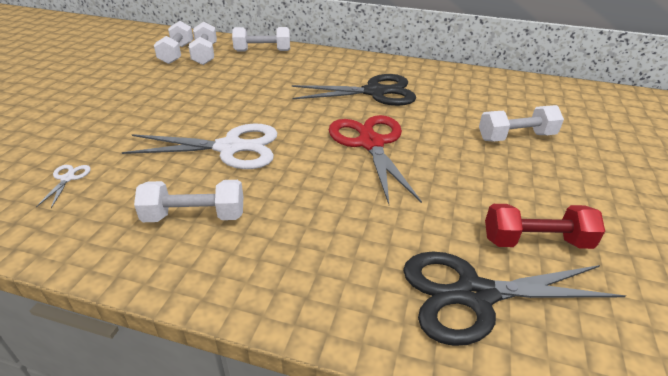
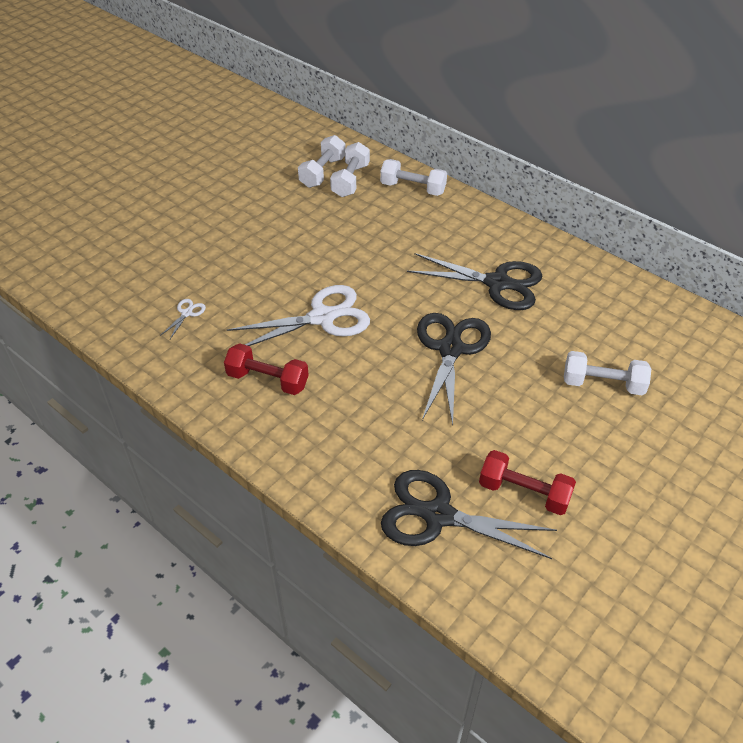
camera: 25 degrees right, 10 degrees up
white scissors [122,124,277,169] -> white scissors turned 45 degrees counterclockwise [227,285,370,346]
white dumbbell [134,180,243,222] -> red dumbbell [224,343,309,395]
red scissors [329,115,422,204] -> black scissors [417,313,491,426]

